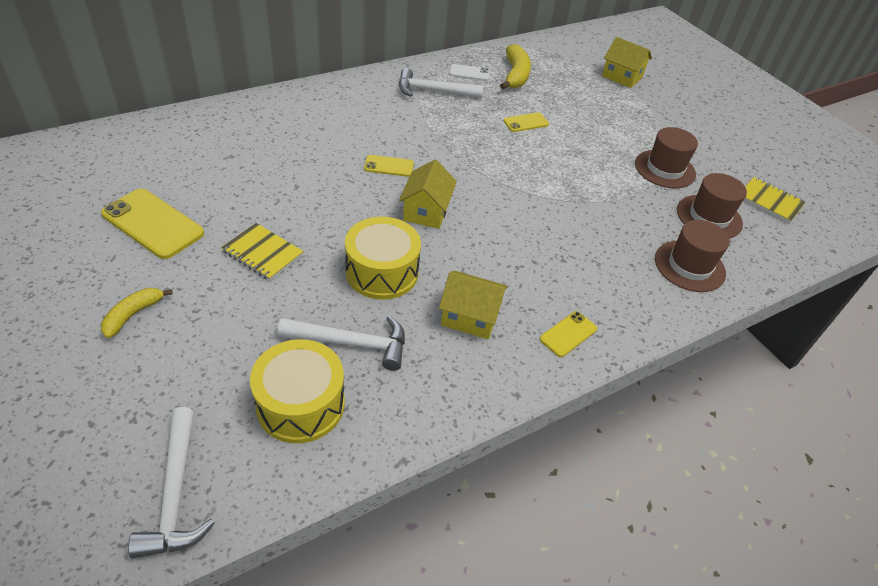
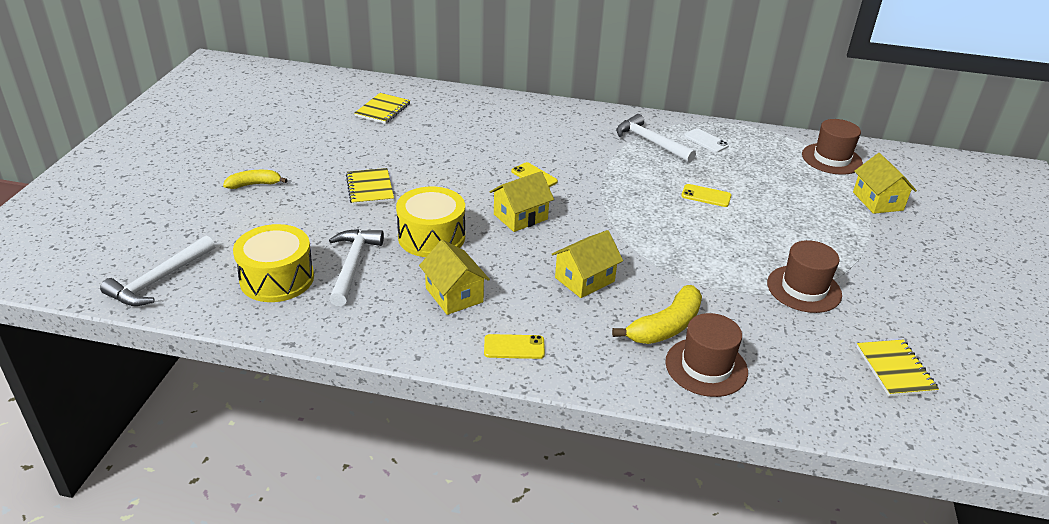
camera: 45 degrees right, 10 degrees down
yellow phone [101,189,204,259] -> none
white hammer [278,316,405,371] -> white hammer turned 135 degrees counterclockwise [329,229,384,306]
yellow banana [500,44,531,89] -> yellow banana moved to [612,285,702,344]
brown hat [677,173,747,239] -> brown hat moved to [802,119,863,175]
none -> yellow notebook [355,93,410,124]
none -> yellow house [552,230,623,298]

